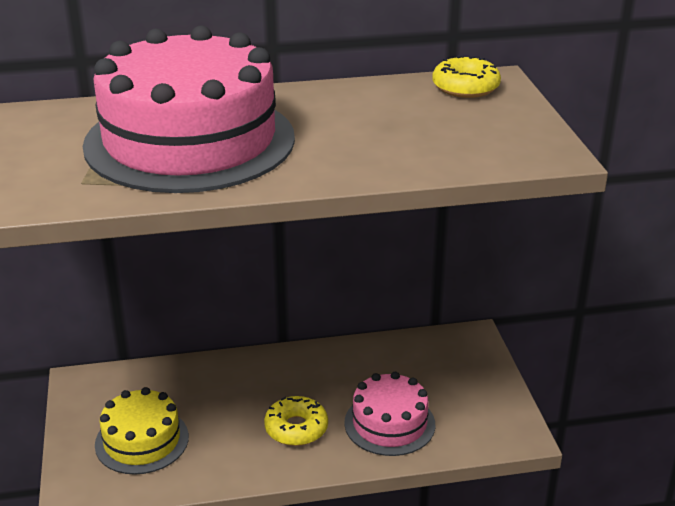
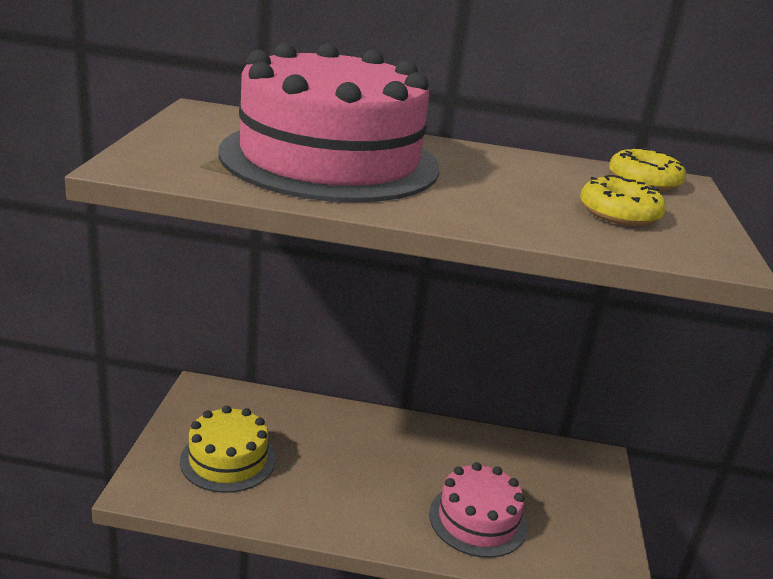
camera: 15 degrees right, 5 degrees down
yellow donut [264,396,328,446] -> yellow donut moved to [580,175,666,226]

